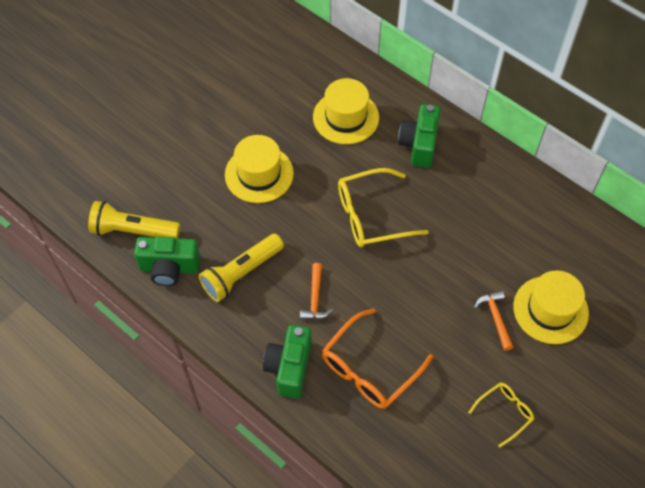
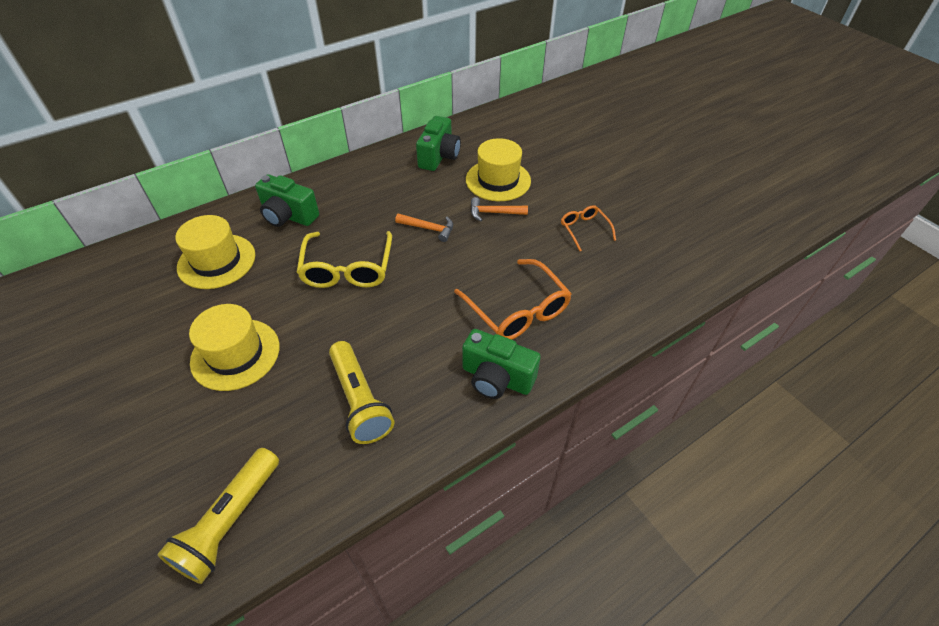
camera: 75 degrees left, 10 degrees down
green camera [134,237,200,286] -> green camera moved to [416,116,461,171]
orange hammer [300,263,333,320] -> orange hammer moved to [395,213,453,242]
yellow glasses [468,382,534,447] -> orange glasses [561,205,616,251]

